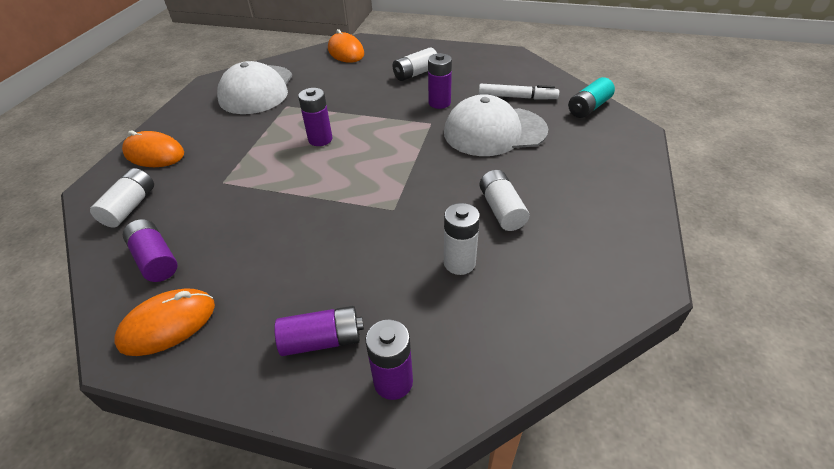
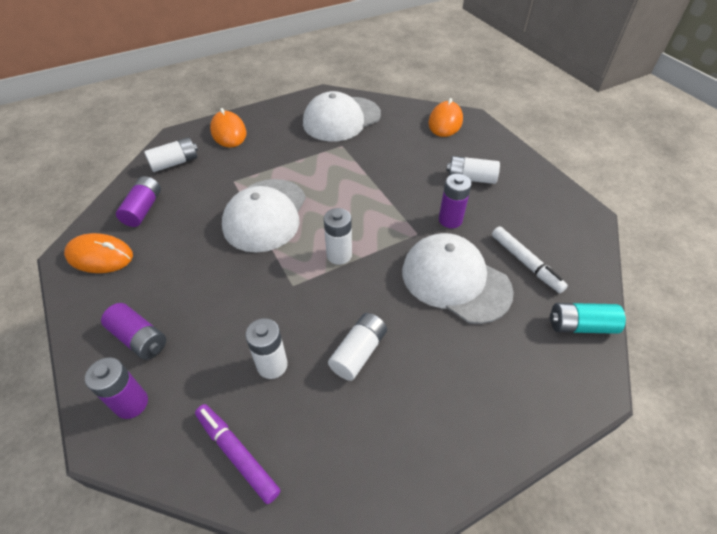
camera: 45 degrees right, 5 degrees up
purple battery [298,88,332,146] -> none
none -> purple marker [195,404,281,504]
none -> white cap [222,179,306,252]
none -> white battery [324,208,352,265]

